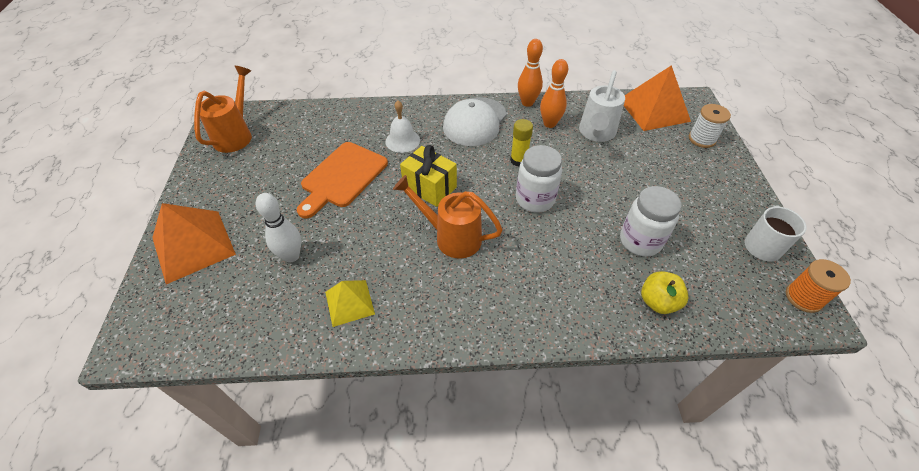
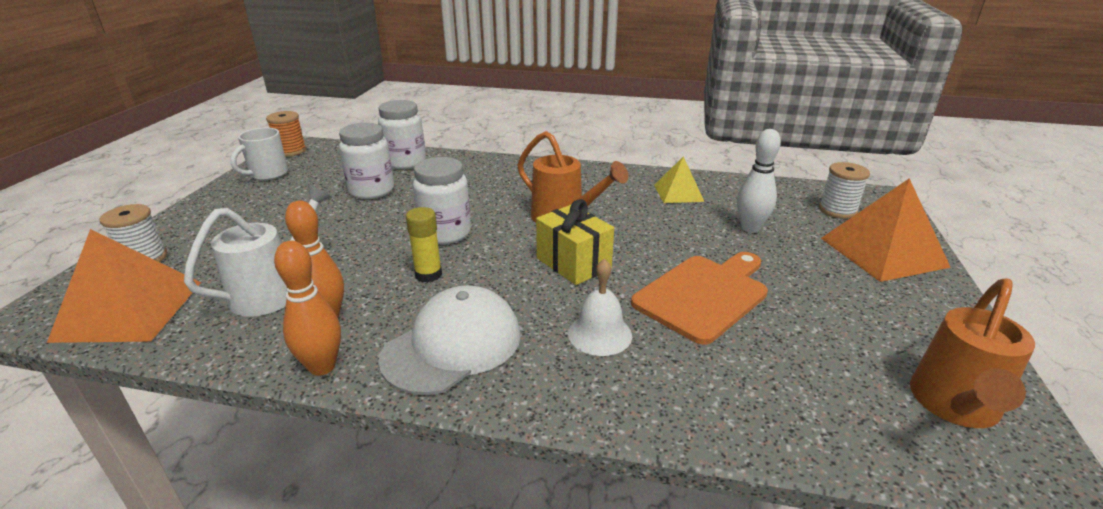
camera: 165 degrees left, 20 degrees down
yellow apple [641,271,688,314] -> white jar [378,100,426,169]
none -> white spool [819,162,870,219]

